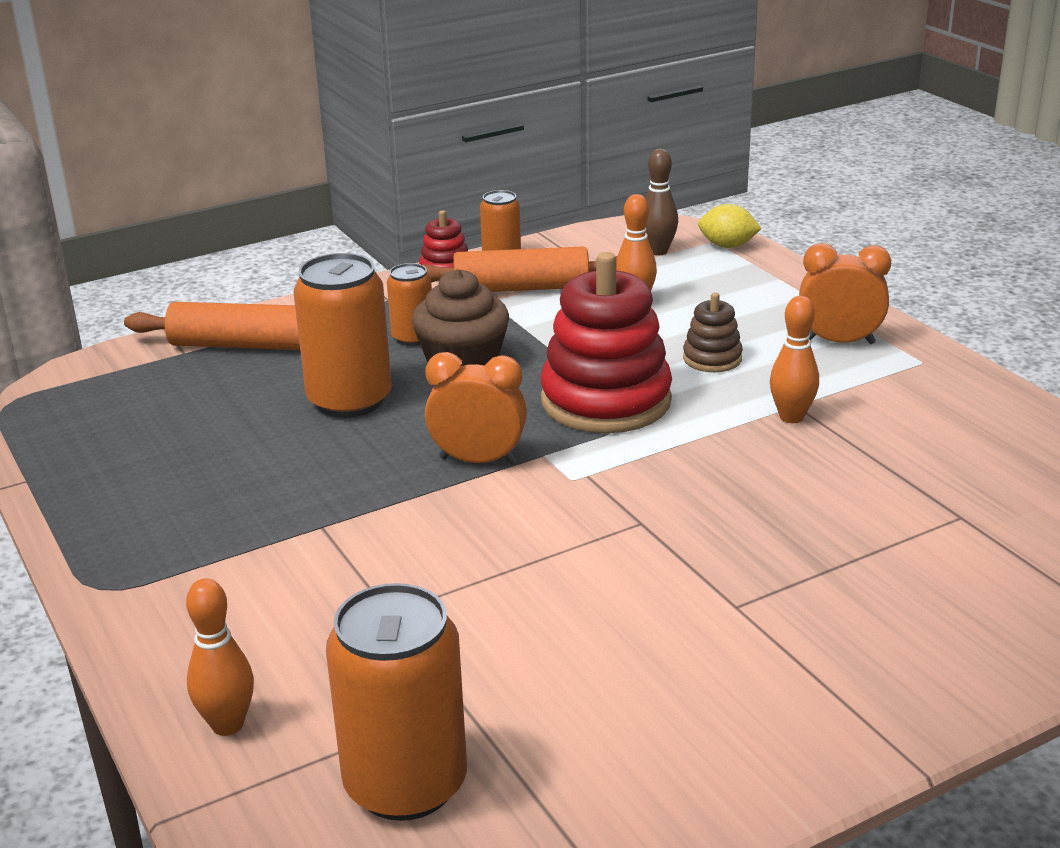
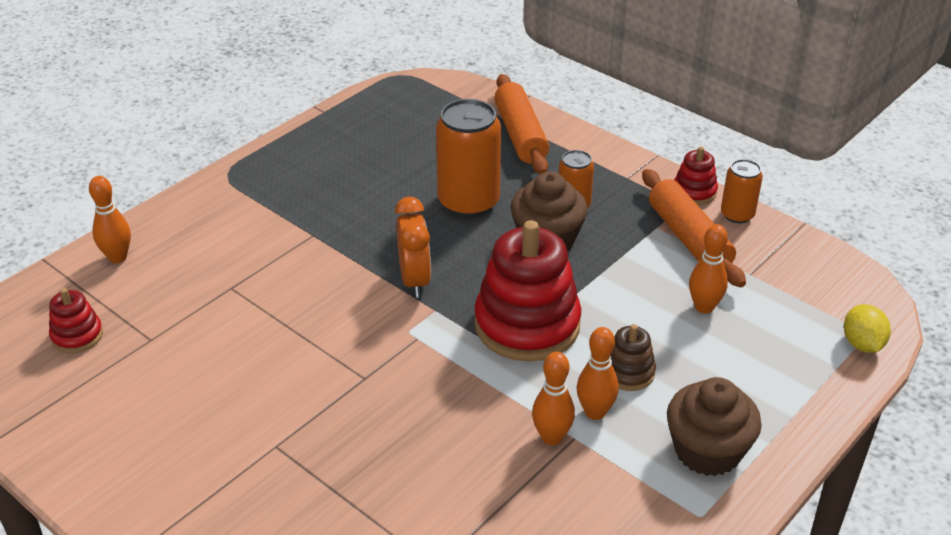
camera: 70 degrees right, 10 degrees up
orange can [326,583,467,821] -> red stacking toy [49,288,103,353]
brown bowling pin [645,149,678,256] -> none
orange clock [799,243,891,344] -> brown cupcake [667,377,762,476]
none -> orange bowling pin [577,327,619,420]

